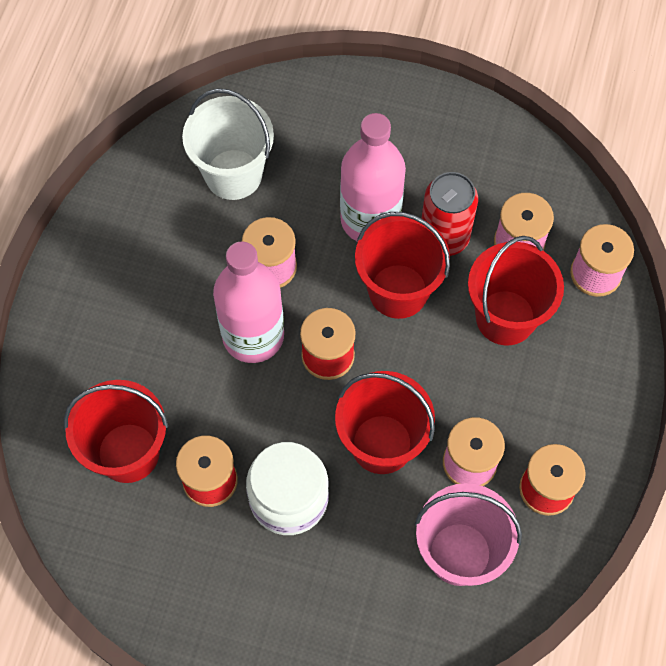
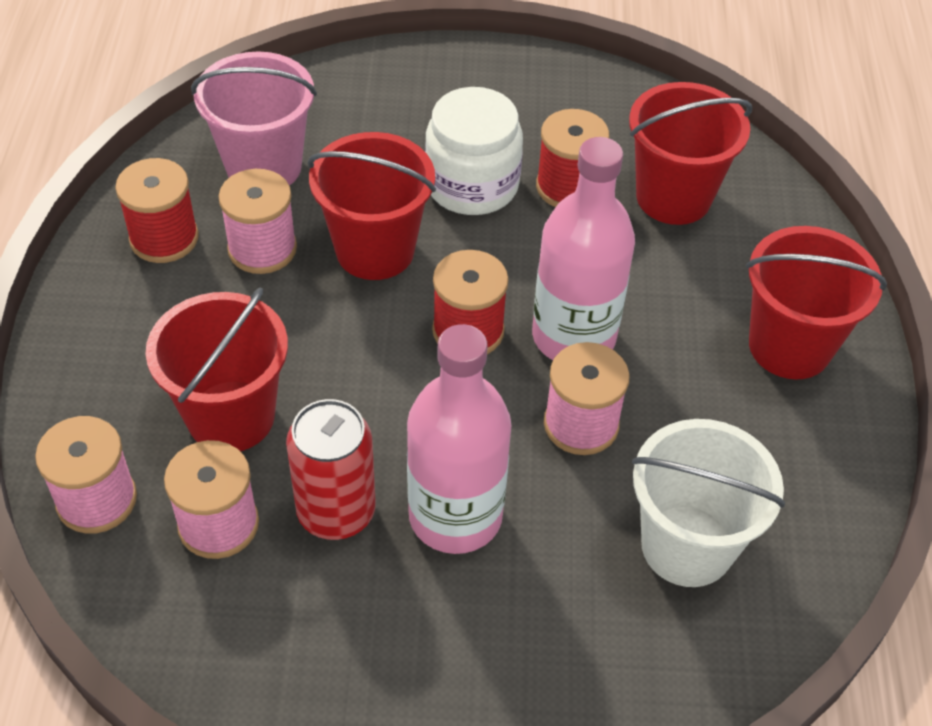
camera: 165 degrees right, 15 degrees down
red bucket [355,212,450,319] -> red bucket moved to [746,226,887,379]

